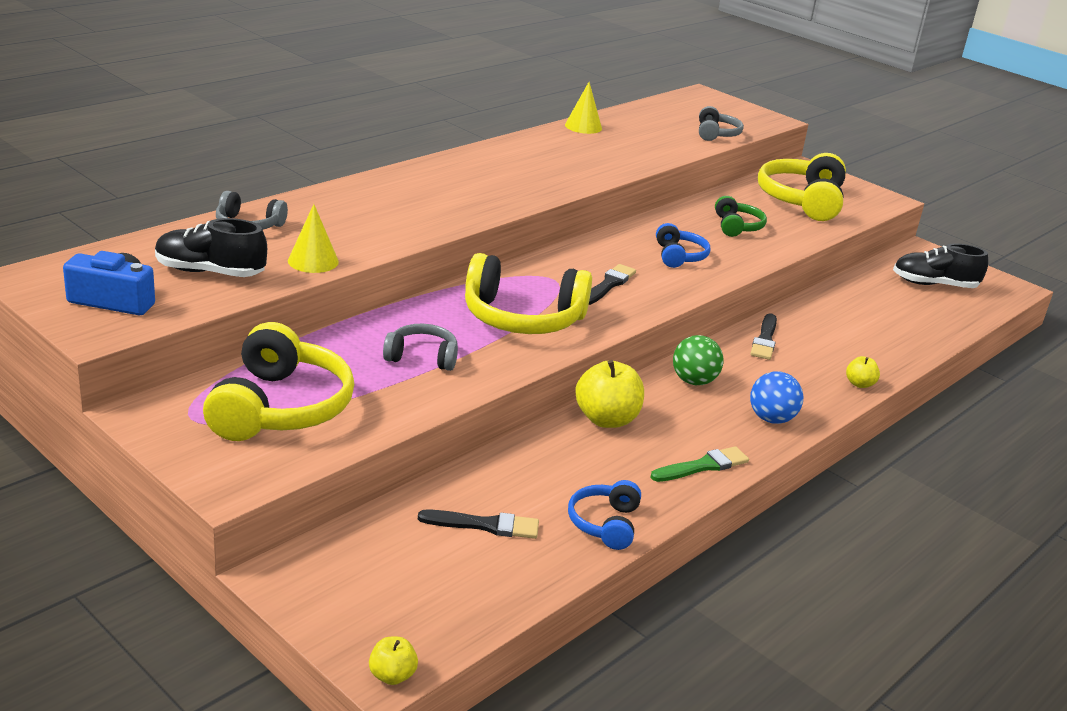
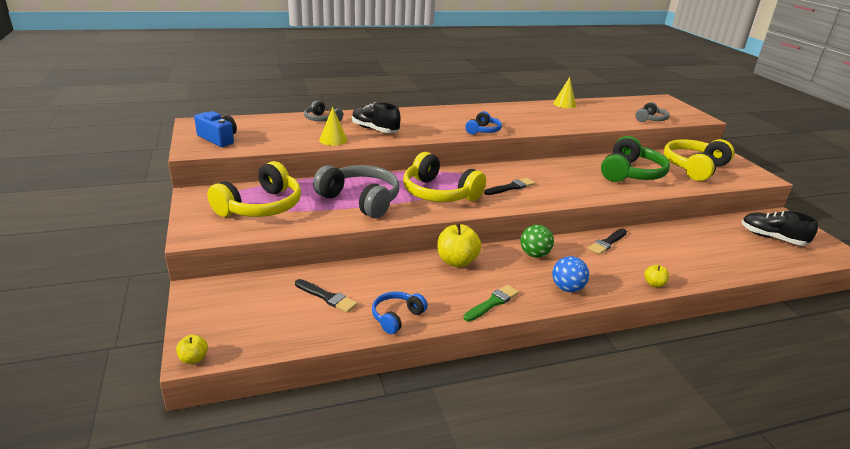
camera: 30 degrees right, 0 degrees up
black shoe [155,218,267,277] -> black shoe moved to [352,102,400,133]
grey headphones [383,324,458,371] -> grey headphones [313,165,399,218], size x1.87
green brush [650,446,749,482] -> green brush turned 45 degrees counterclockwise [463,285,519,322]
blue headphones [656,223,710,268] -> blue headphones moved to [465,111,502,135]
green headphones [715,196,767,237] -> green headphones [601,136,670,182], size x1.87

